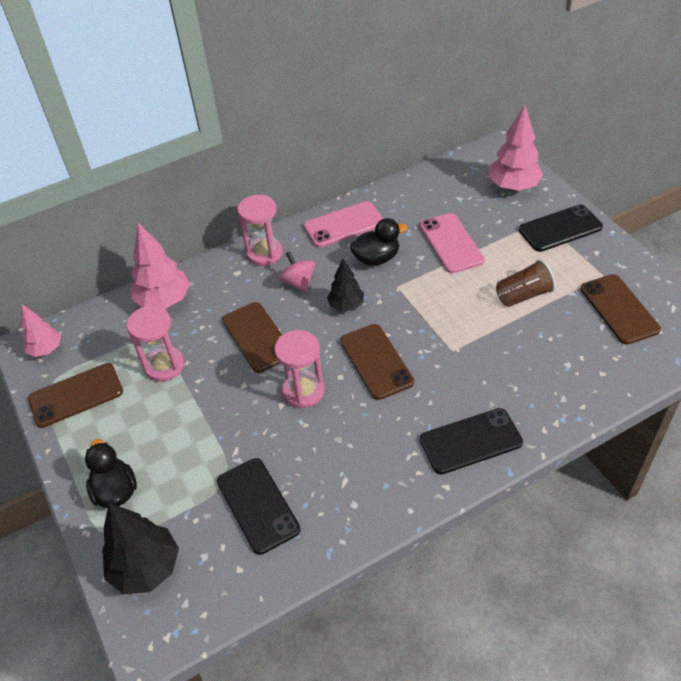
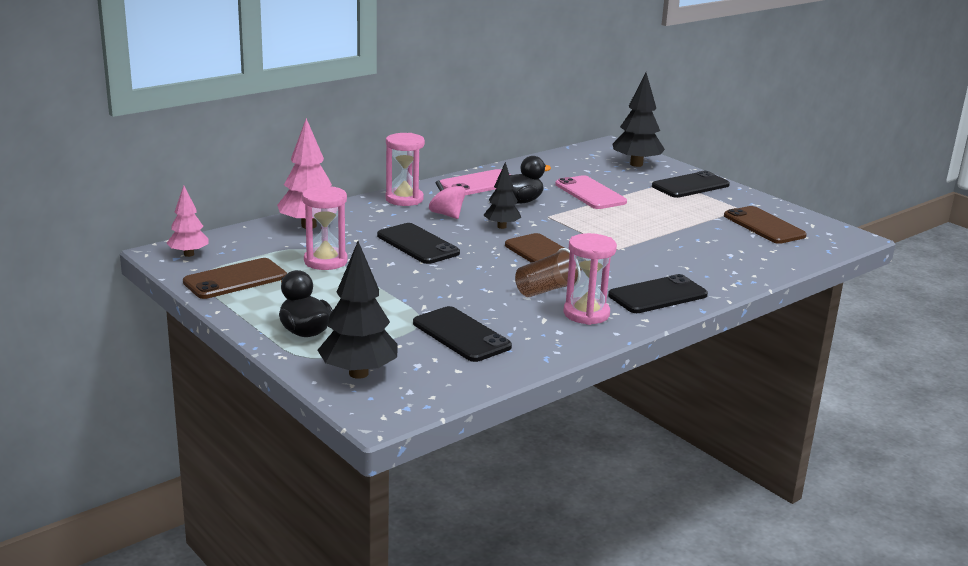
camera: 15 degrees left, 25 degrees down
brown phone [222,302,282,373] -> black phone [377,223,460,264]
pink hourglass [274,330,325,409] -> pink hourglass moved to [563,233,617,325]
pink tree [489,105,543,191] -> black tree [613,73,665,167]
brown cup [496,259,556,307] -> brown cup moved to [515,248,581,297]

